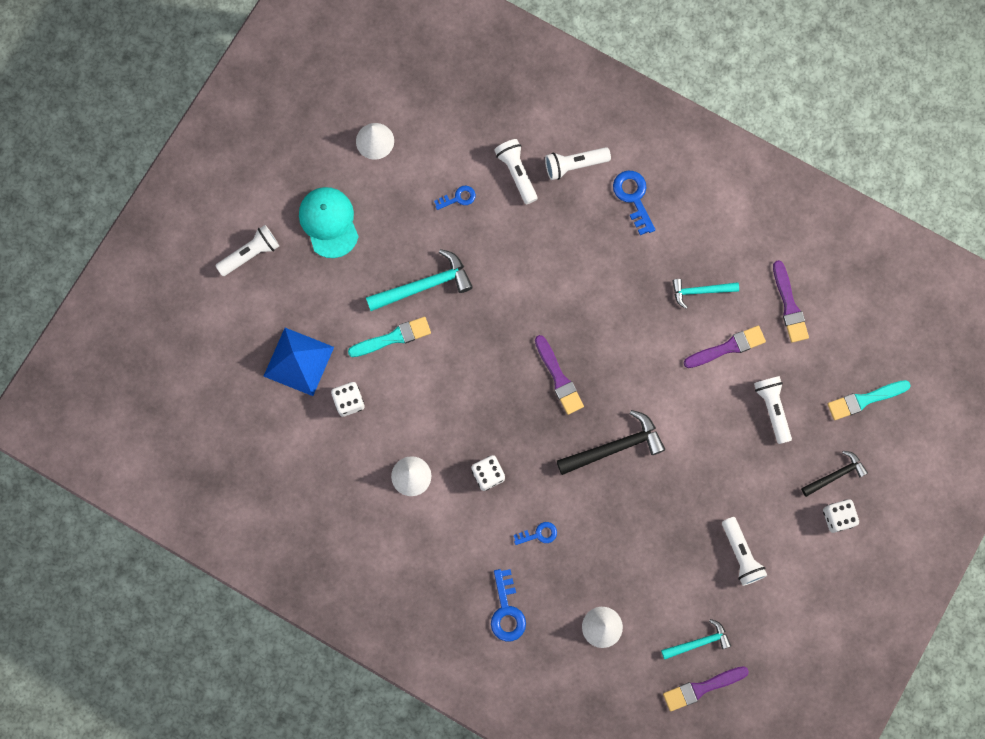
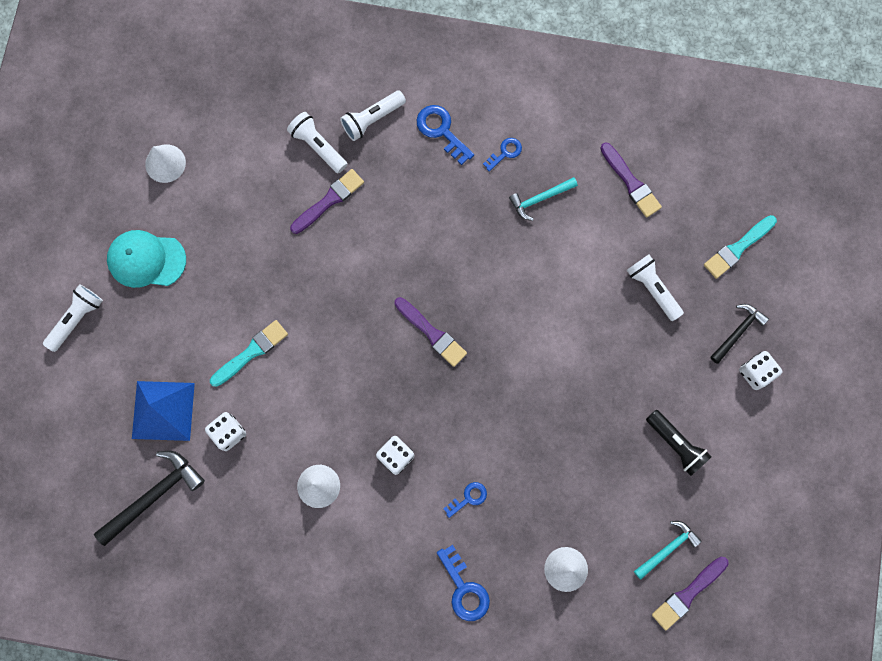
camera: 20 degrees left, 0 degrees up
turquoise cap [299,187,359,258] -> turquoise cap turned 45 degrees counterclockwise [107,230,186,288]
turquoise hammer [366,249,473,311] -> none
blue key [434,186,476,210] -> blue key moved to [483,138,522,172]
black hammer [557,410,665,475] -> black hammer moved to [94,451,205,546]
purple brush [684,326,766,368] -> purple brush moved to [290,169,364,234]
white flashlight [722,517,767,586] -> black flashlight [646,410,712,476]

